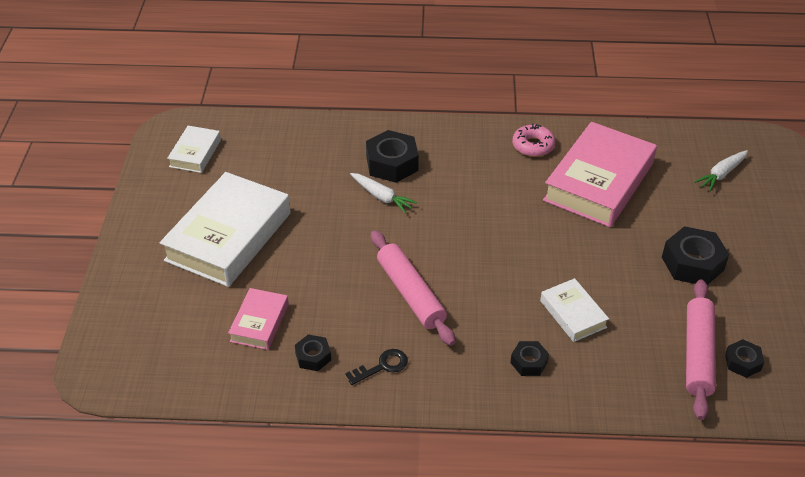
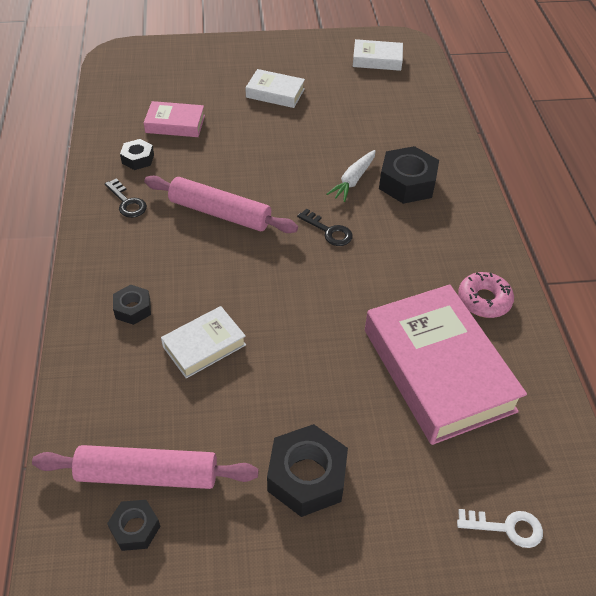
camera: 80 degrees right, 5 degrees up
white book [160,172,291,287] -> white book [245,69,305,108], size x0.49
pink rolling pin [371,230,455,346] -> pink rolling pin turned 60 degrees clockwise [144,176,298,233]
pink book [543,122,657,227] -> pink book turned 45 degrees clockwise [365,284,527,445]
white carrot [694,150,748,191] -> white key [457,509,543,548]
none -> black key [297,209,353,246]

